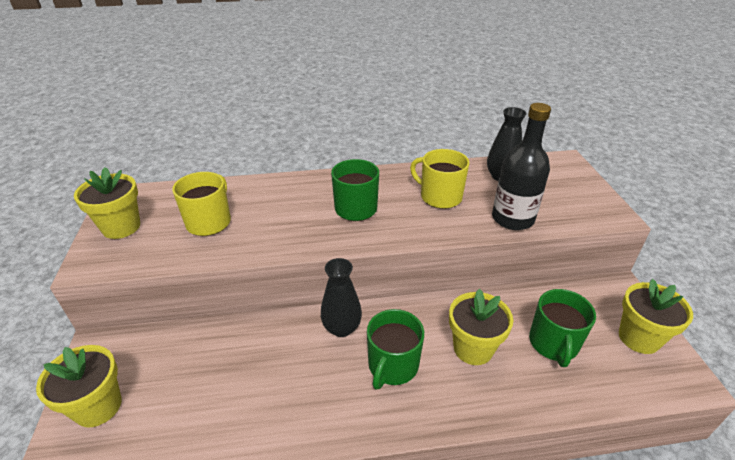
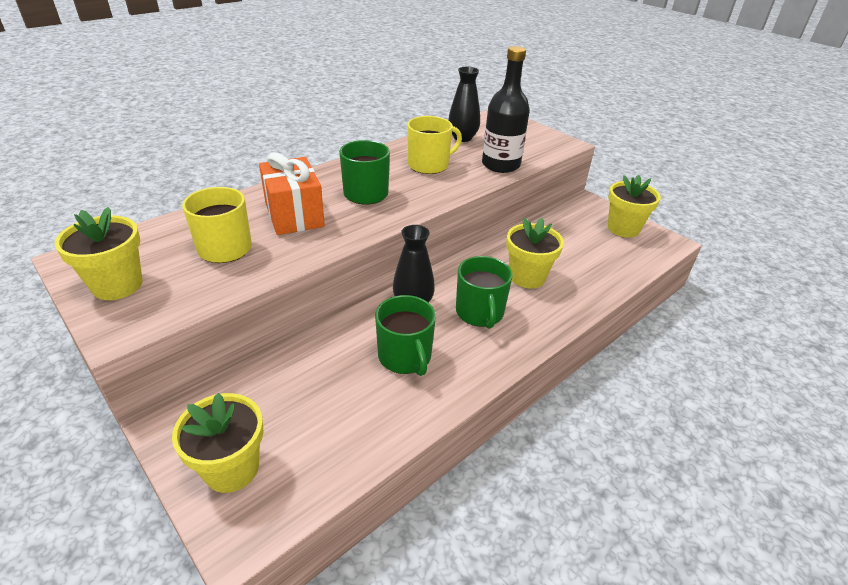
camera: 35 degrees left, 0 degrees up
yellow mug [410,149,469,209] -> yellow mug turned 150 degrees clockwise [407,116,462,174]
green mug [529,289,596,367] -> green mug moved to [375,295,436,376]
none -> orange gift [259,152,325,235]

